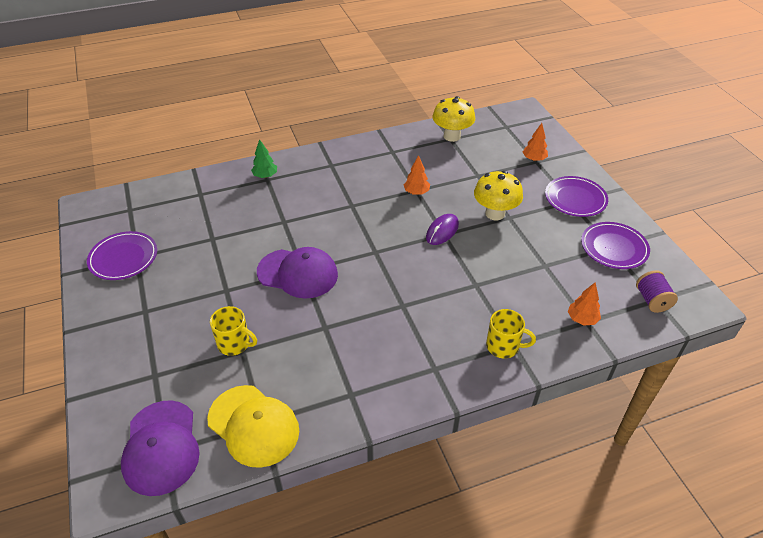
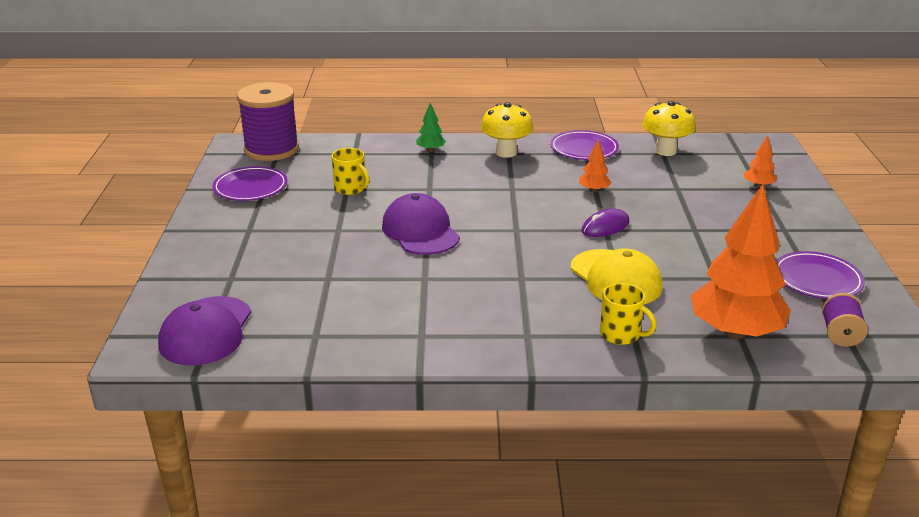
camera: 20 degrees right, 15 degrees down
yellow cap [207,385,299,468] -> yellow cap moved to [571,248,663,304]
yellow mug [210,306,257,356] -> yellow mug moved to [331,148,369,195]
purple cap [257,247,338,299] -> purple cap turned 150 degrees counterclockwise [382,193,460,255]
yellow mushroom [474,171,523,220] -> yellow mushroom moved to [481,102,533,158]
purple plate [545,176,608,217] -> purple plate moved to [550,130,619,160]
orange tree [568,283,601,326] -> orange tree [691,184,791,339], size x2.33
none -> purple spool [237,82,299,161]

